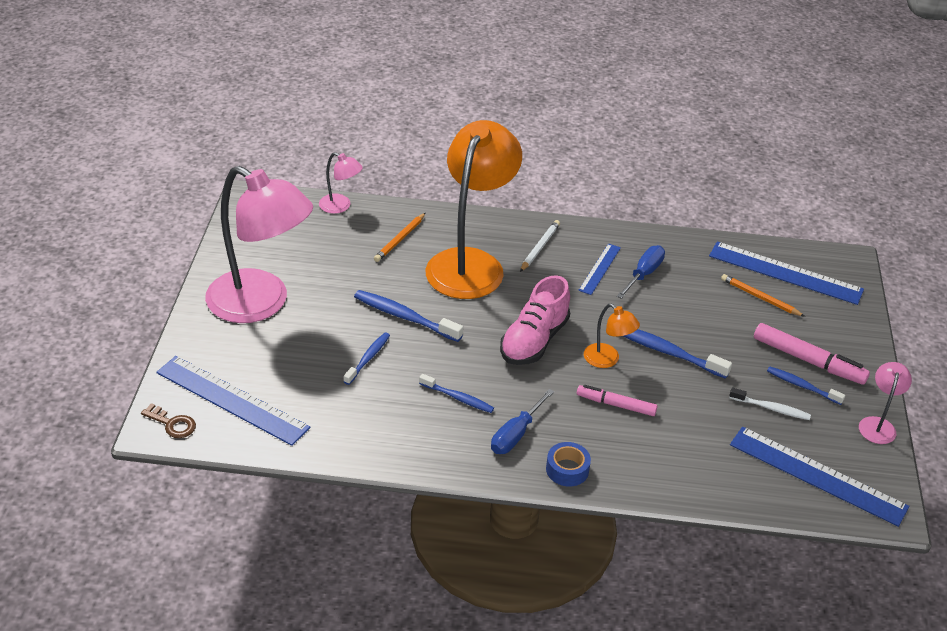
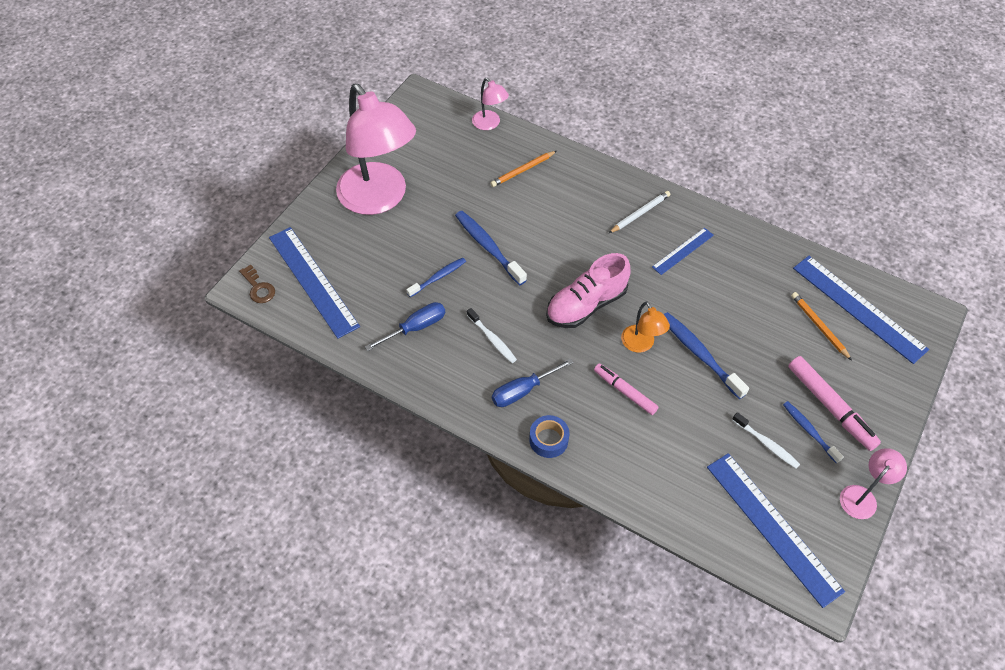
camera: 25 degrees right, 15 degrees up
blue toothbrush [419,374,494,413] -> white toothbrush [467,308,517,363]
orange lamp [426,120,522,299] -> none
blue screwdriver [617,245,665,299] -> blue screwdriver moved to [365,302,445,351]

